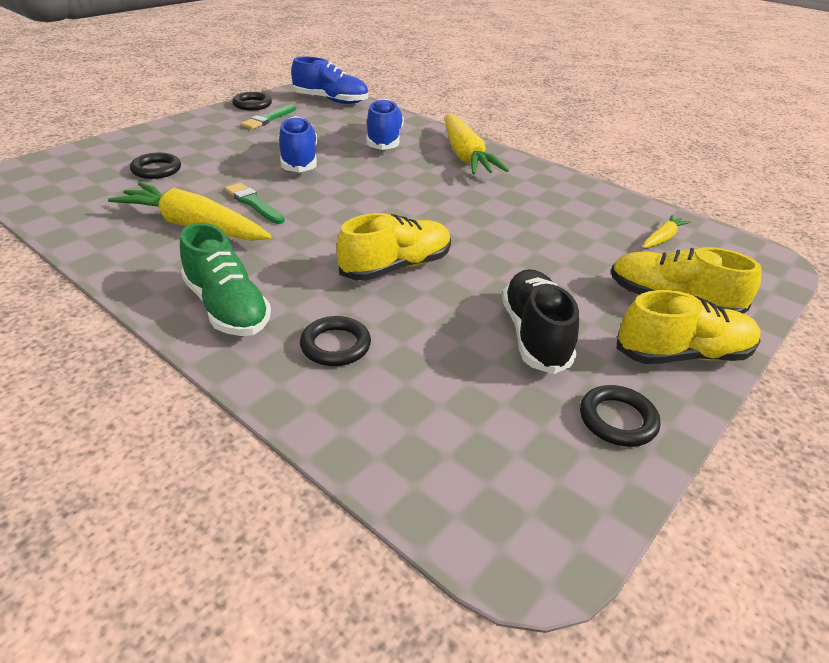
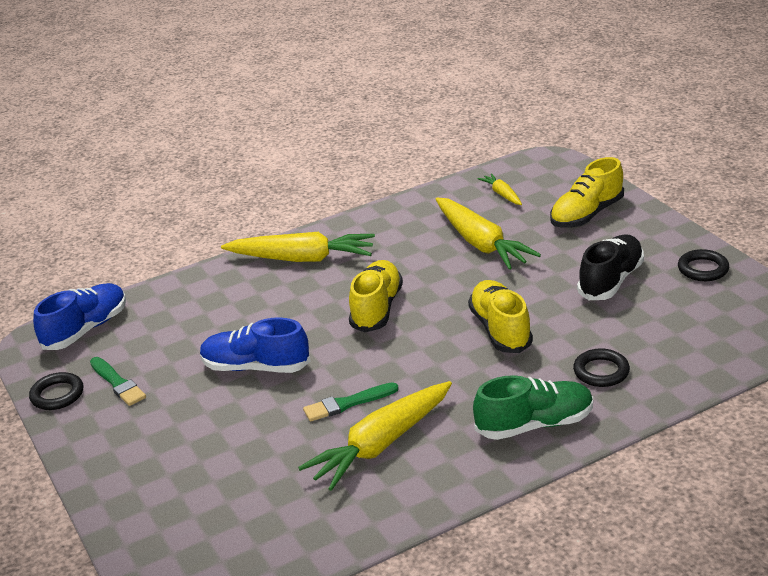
camera: 65 degrees left, 5 degrees down
black ring [130,153,181,179] -> none
blue shoe [367,98,404,150] -> none
black shoe [502,269,579,374] -> black shoe turned 105 degrees clockwise [577,234,644,300]
yellow shoe [616,290,761,364] -> yellow shoe moved to [349,260,403,332]
none -> yellow carrot [436,197,541,270]

